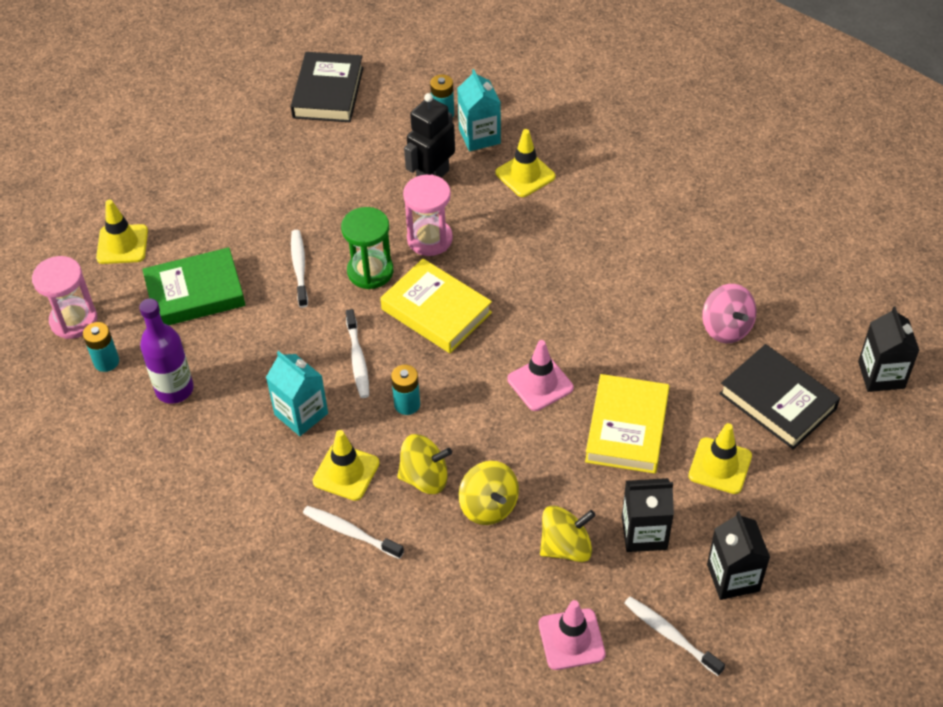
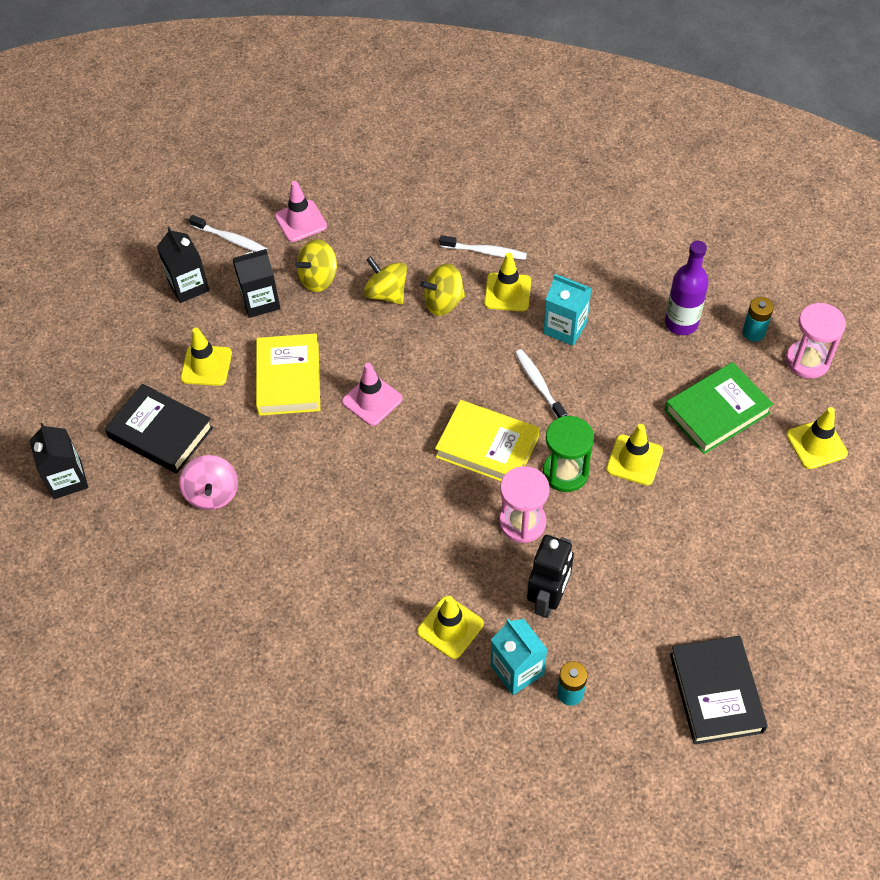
camera: 165 degrees right, 5 degrees up
white toothbrush [291,230,308,308] -> yellow traffic cone [606,424,663,486]
turquoise battery [391,365,420,415] -> none
pink spinning top [702,284,756,343] -> pink spinning top turned 150 degrees counterclockwise [179,455,238,510]

